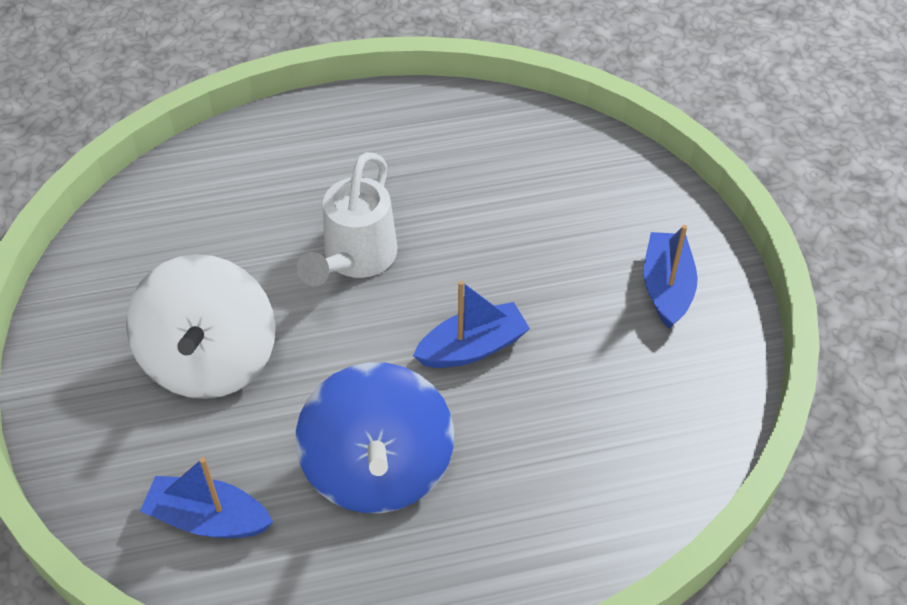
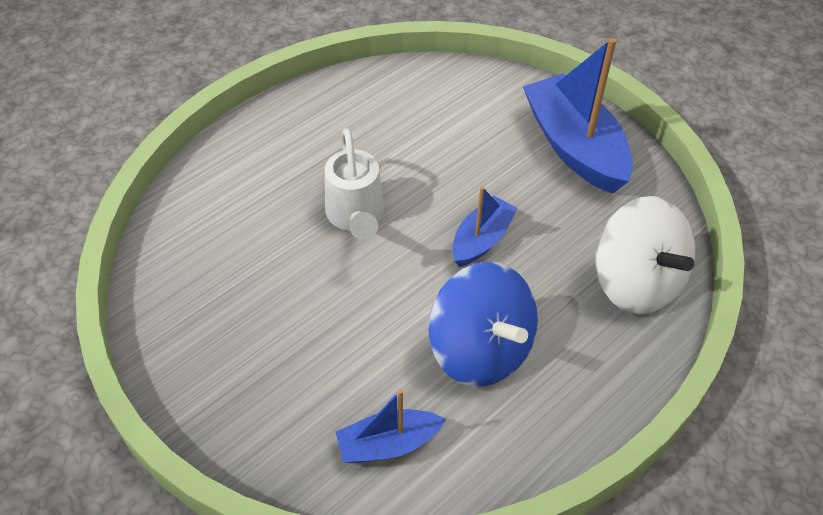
camera: 30 degrees left, 0 degrees up
white spinning top [126,254,276,399] -> white spinning top moved to [595,196,695,315]
blue boat [644,225,698,328] -> blue boat [523,38,633,193], size x1.81

